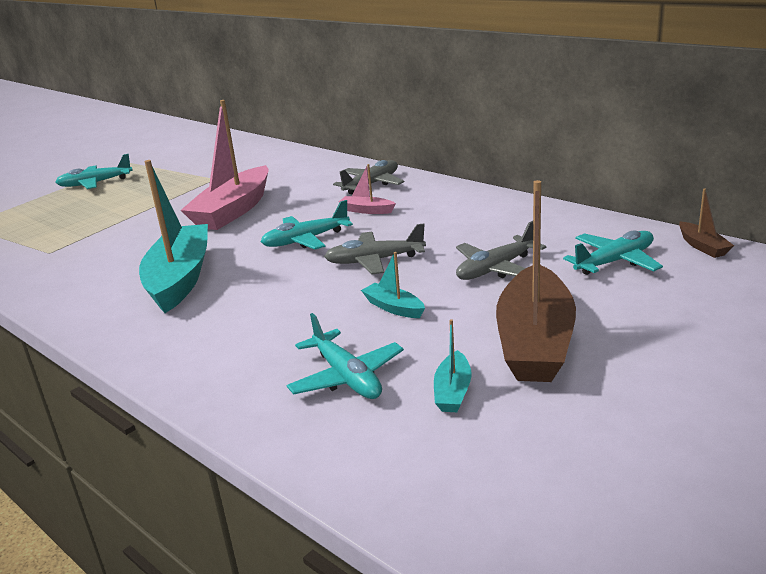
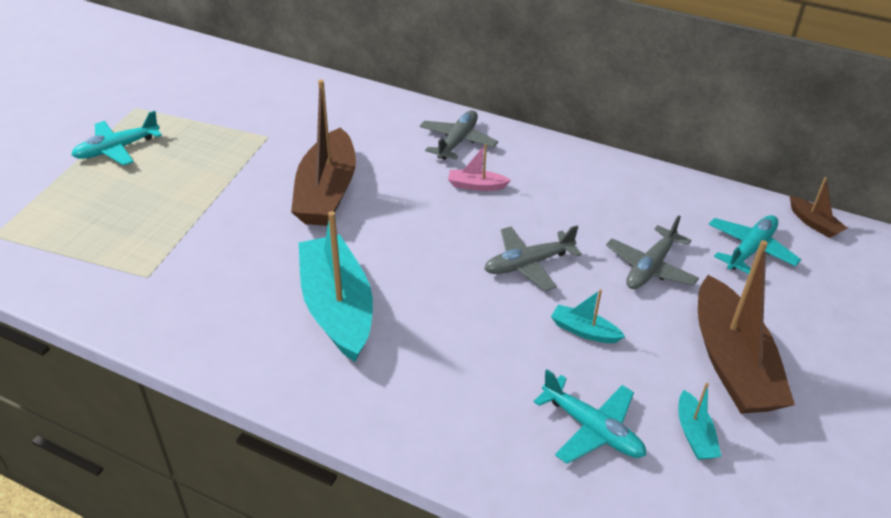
camera: 20 degrees left, 15 degrees up
pink boat [181,100,269,230] -> brown boat [291,80,356,226]
turquoise plane [261,200,353,249] -> none

